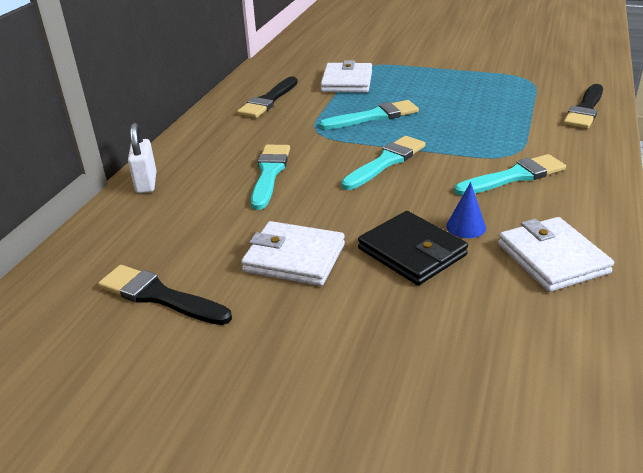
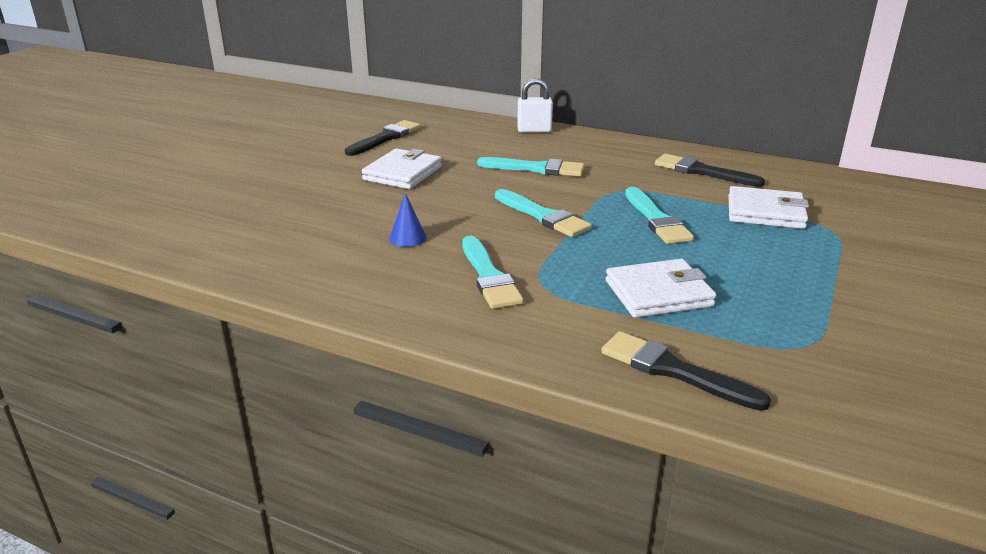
camera: 95 degrees right, 5 degrees down
black wallet [358,211,468,285] -> none
white wallet [498,217,614,292] -> white wallet moved to [606,259,716,318]

